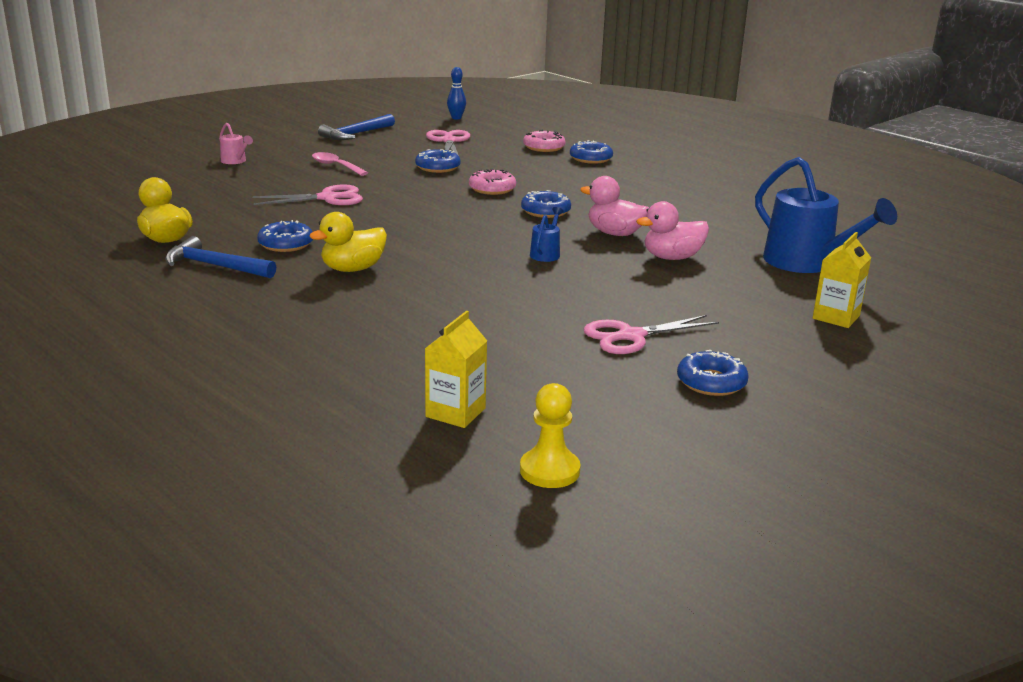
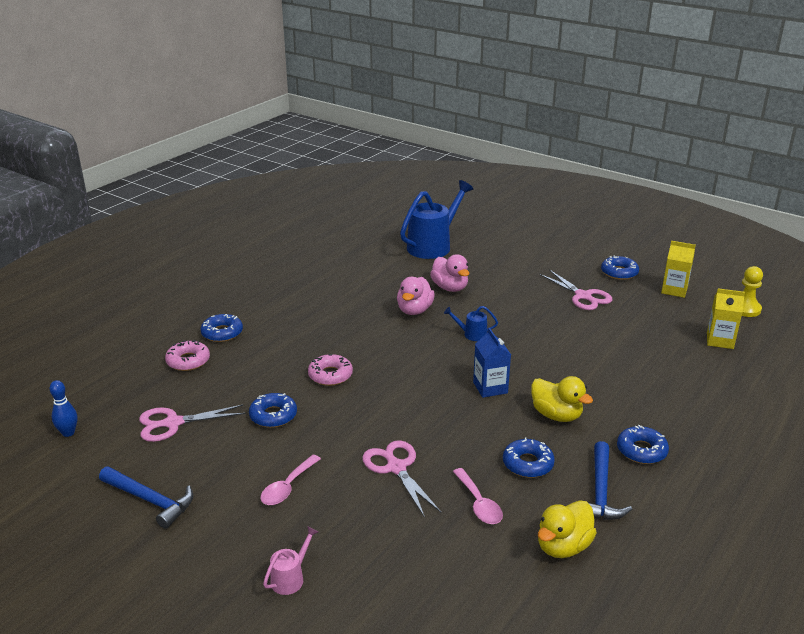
camera: 100 degrees left, 5 degrees up
blue donut [521,190,571,218] -> blue donut moved to [617,425,669,464]
yellow carton [813,232,871,328] -> yellow carton moved to [661,241,696,298]
none -> pink spoon [453,468,503,524]
none -> blue carton [473,328,511,398]

